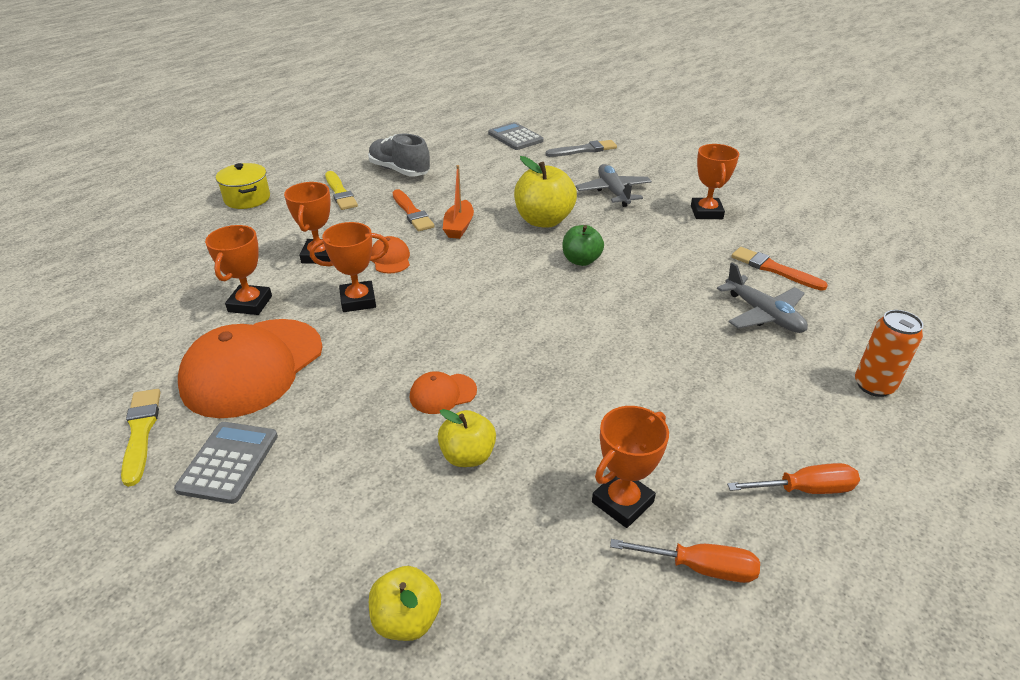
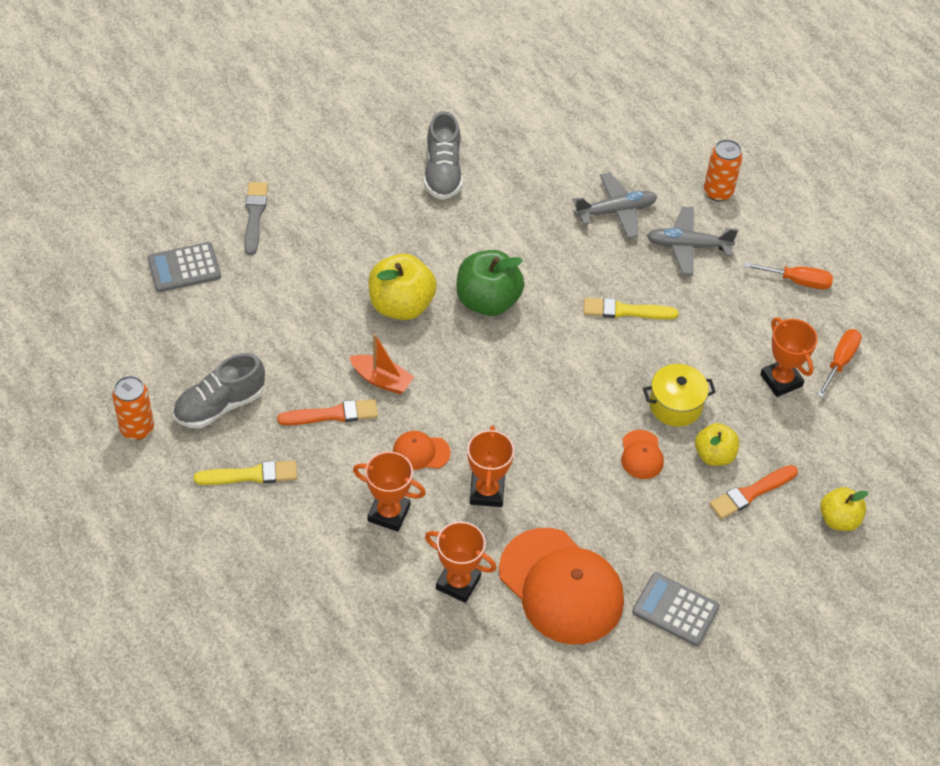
camera: 75 degrees left, 15 degrees up
yellow brush [121,389,161,487] -> yellow brush moved to [584,298,678,319]
yellow pot [216,163,270,209] -> yellow pot moved to [643,364,716,427]
green apple [563,225,604,266] -> green apple [456,250,524,316], size x1.62
grey plane [575,164,652,207] -> grey plane moved to [647,206,738,275]
orange trophy [691,144,739,219] -> grey shoe [424,111,463,200]
orange screwdriver [727,463,860,494] -> orange screwdriver turned 90 degrees clockwise [744,262,833,289]
orange brush [731,247,828,291] -> orange brush moved to [709,465,798,519]
none -> orange can [112,376,154,440]

